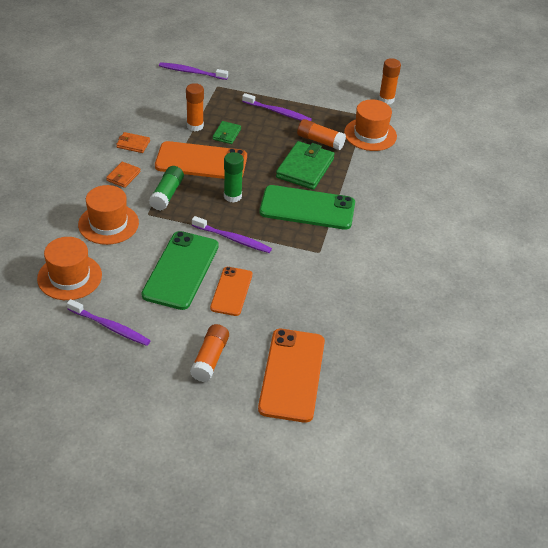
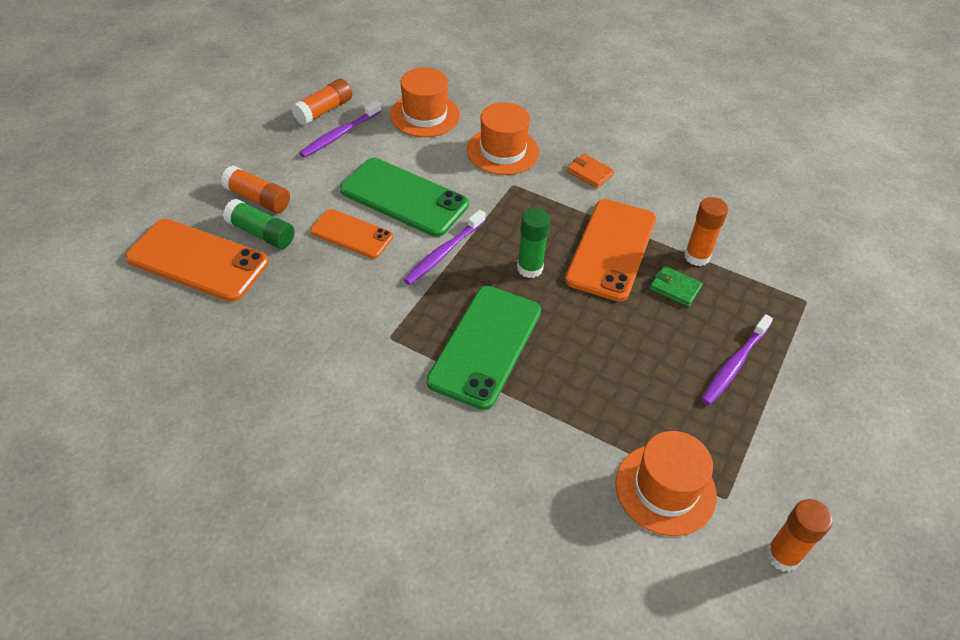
camera: 105 degrees right, 5 degrees up
orange wallet [116,132,150,153] -> none
green glue stick [149,166,184,211] -> green glue stick moved to [223,199,295,249]
purple toothbrush [159,62,228,80] -> none
green wallet [276,141,335,190] -> none
orange glue stick [297,119,346,150] -> orange glue stick moved to [292,79,352,125]

